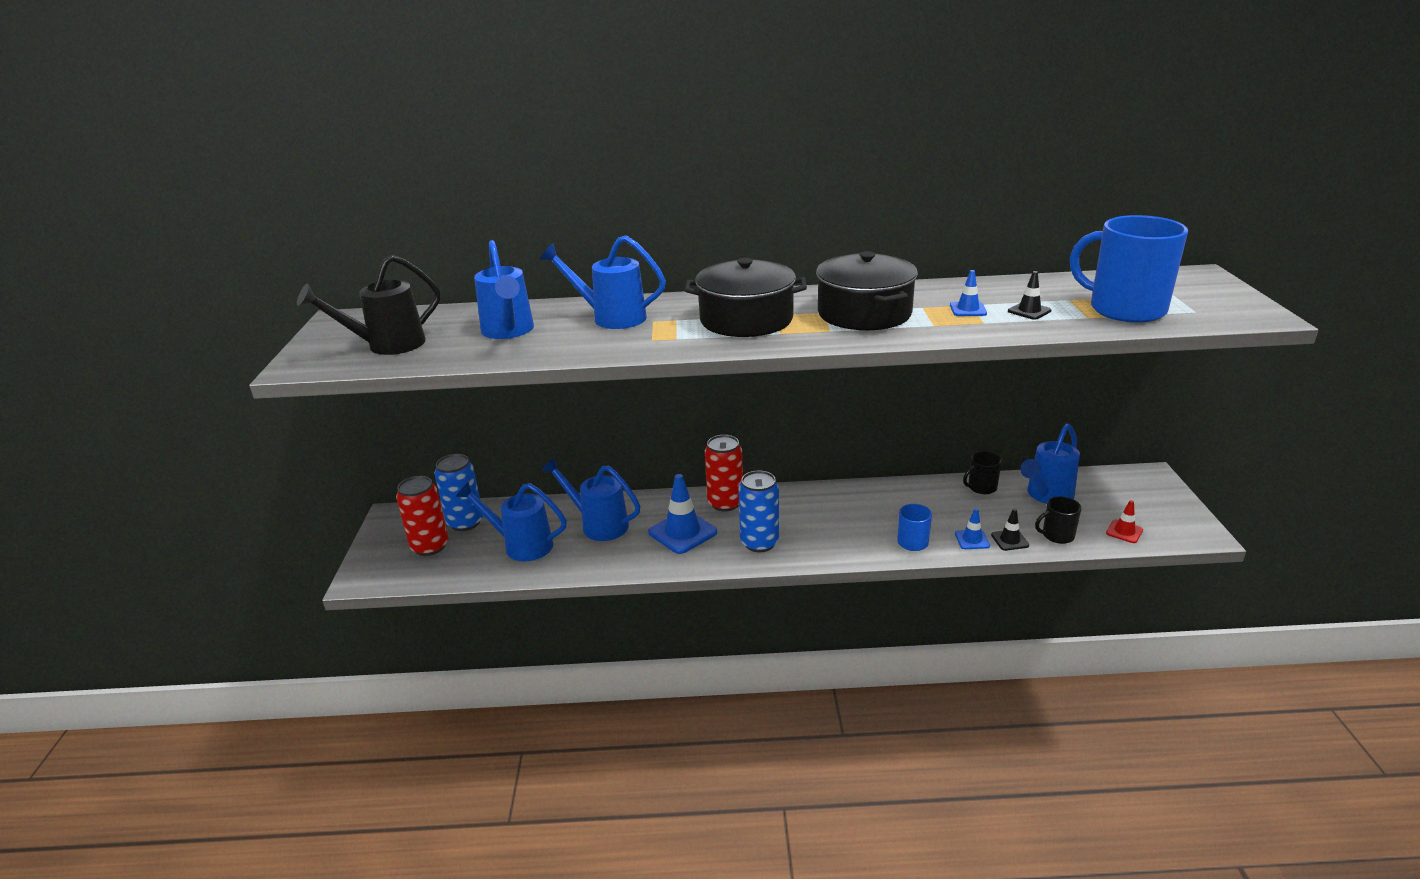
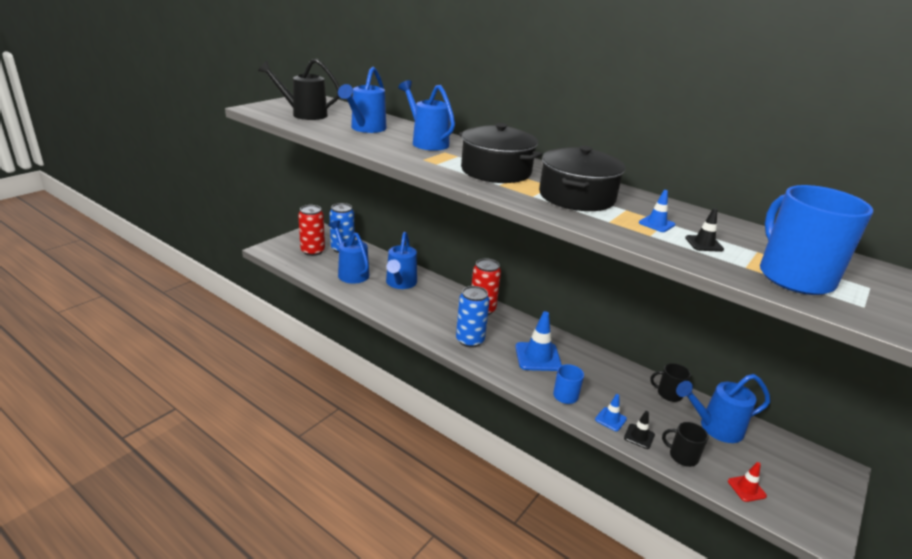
camera: 35 degrees right, 0 degrees up
blue watering can [541,457,640,541] -> blue watering can turned 150 degrees counterclockwise [386,232,417,289]
blue traffic cone [648,474,717,554] -> blue traffic cone moved to [515,311,562,371]

